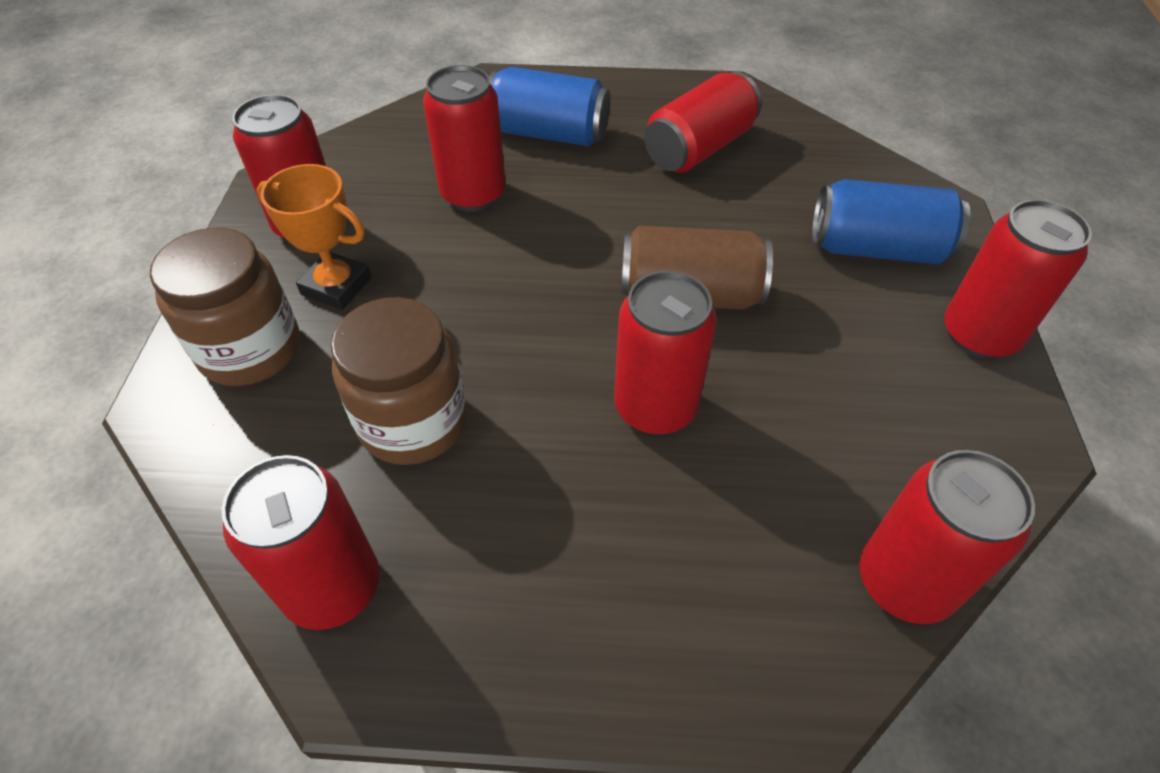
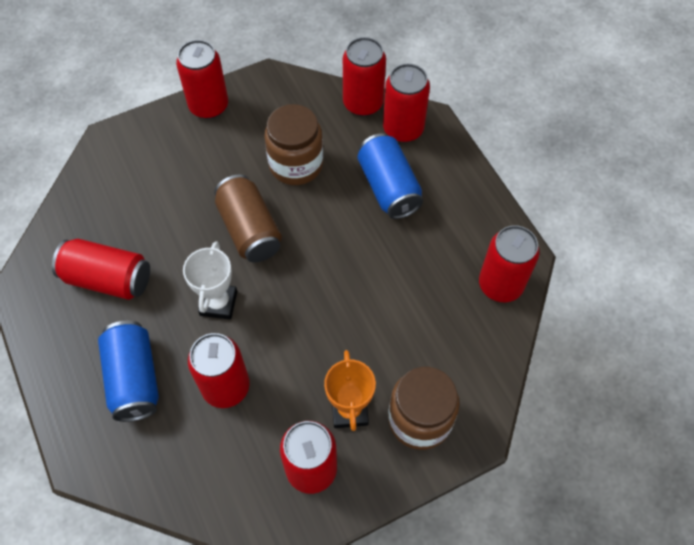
camera: 120 degrees left, 10 degrees up
brown jar [331,297,467,465] -> brown jar moved to [264,104,323,185]
red can [614,271,717,435] -> red can moved to [383,64,430,143]
blue can [812,179,970,264] -> blue can moved to [357,133,423,219]
none -> white trophy [183,241,237,320]

